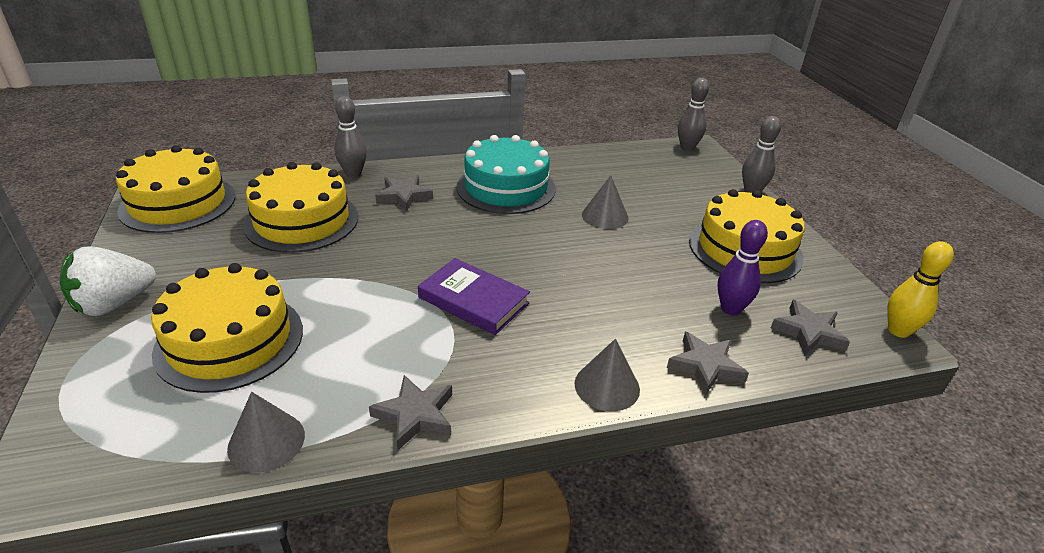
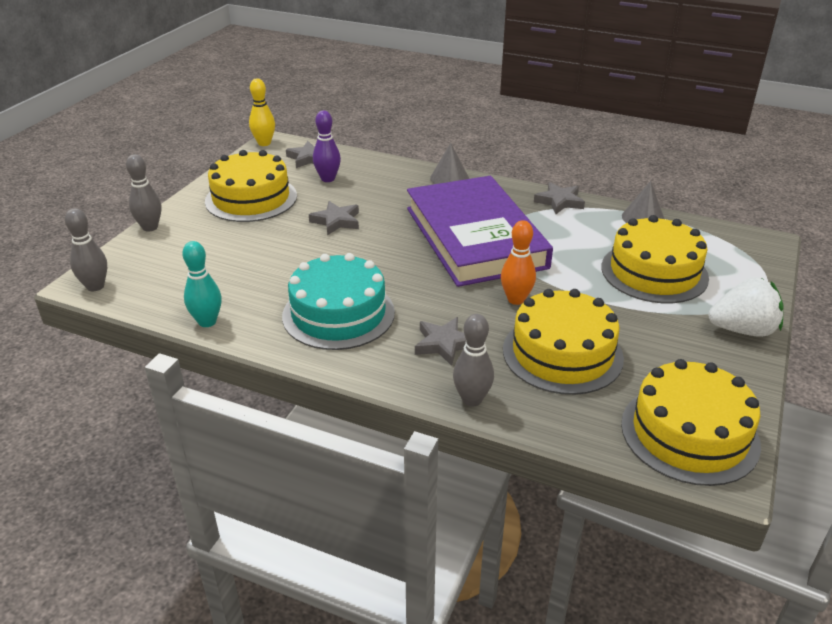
camera: 140 degrees left, 0 degrees up
purple book [418,258,530,335] -> purple book [407,176,553,287], size x2.06
grey cone [582,176,628,229] -> none
grey star [667,332,749,395] -> grey star moved to [309,201,359,235]
none -> turquoise bowling pin [182,241,222,327]
none -> orange bowling pin [501,220,536,305]

